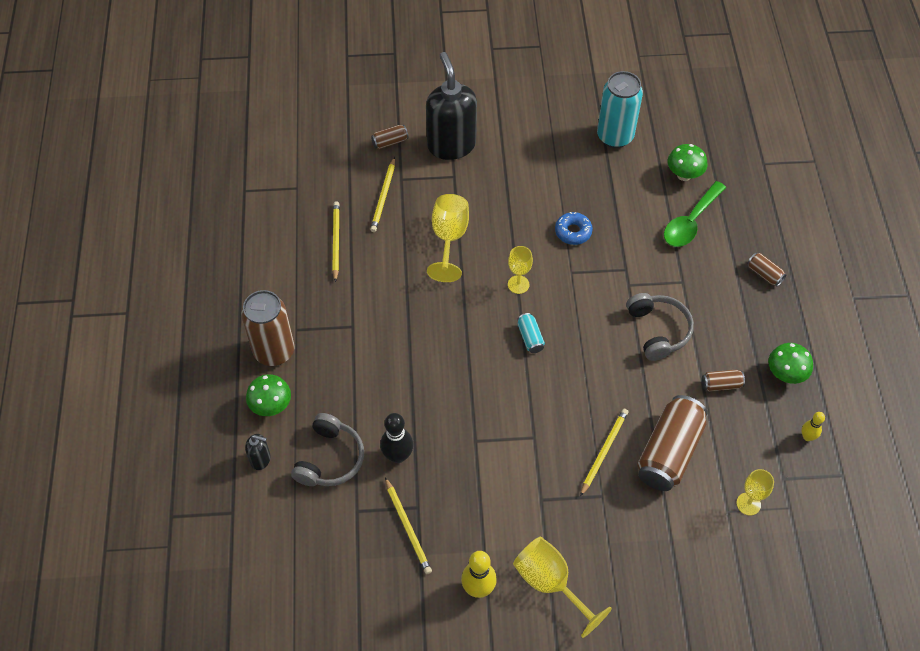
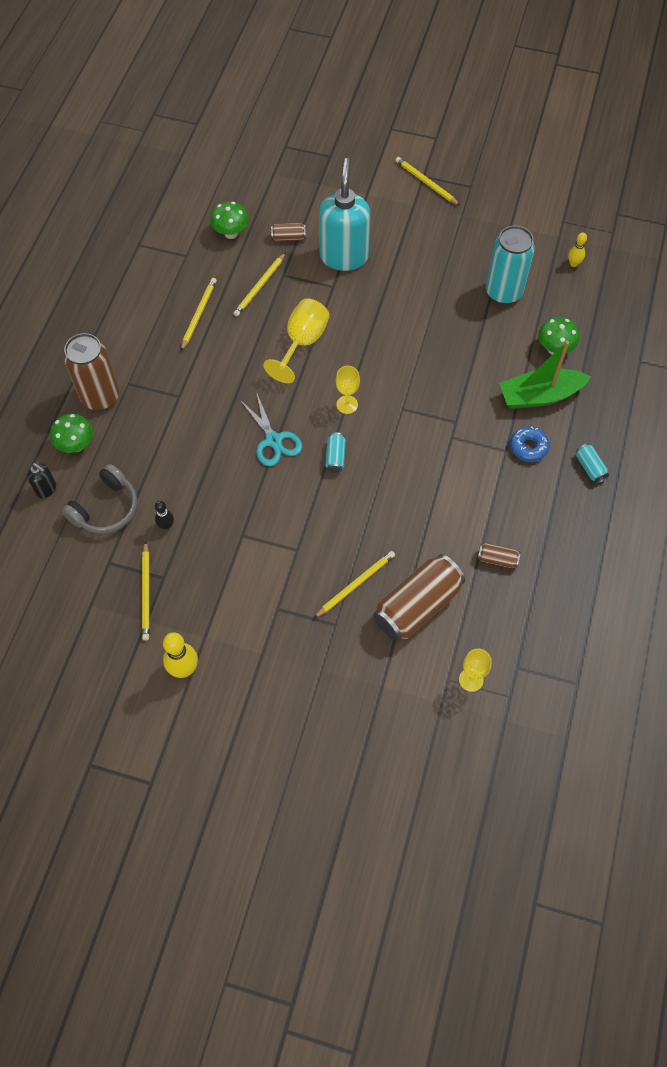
camera: 20 degrees right, 5 degrees up
black bowling pin [380,413,413,463] -> black bowling pin [155,501,174,530], size x0.59
black soap dispenser [426,52,477,160] -> turquoise soap dispenser [319,158,371,271]
yellow goblet [513,537,612,638] -> none
blue donut [555,212,593,245] -> blue donut moved to [510,426,549,462]
grey headphones [626,293,694,361] -> none
green spoon [664,181,726,247] -> green boat [499,341,591,409]
brown can [747,253,786,287] -> turquoise can [576,444,609,483]
green mushroom [768,343,813,384] -> green mushroom moved to [210,201,249,239]
yellow bowling pin [802,412,825,441] -> yellow bowling pin moved to [568,233,587,267]
none -> turquoise scissors [239,392,302,466]
none -> yellow pencil [395,157,460,205]

